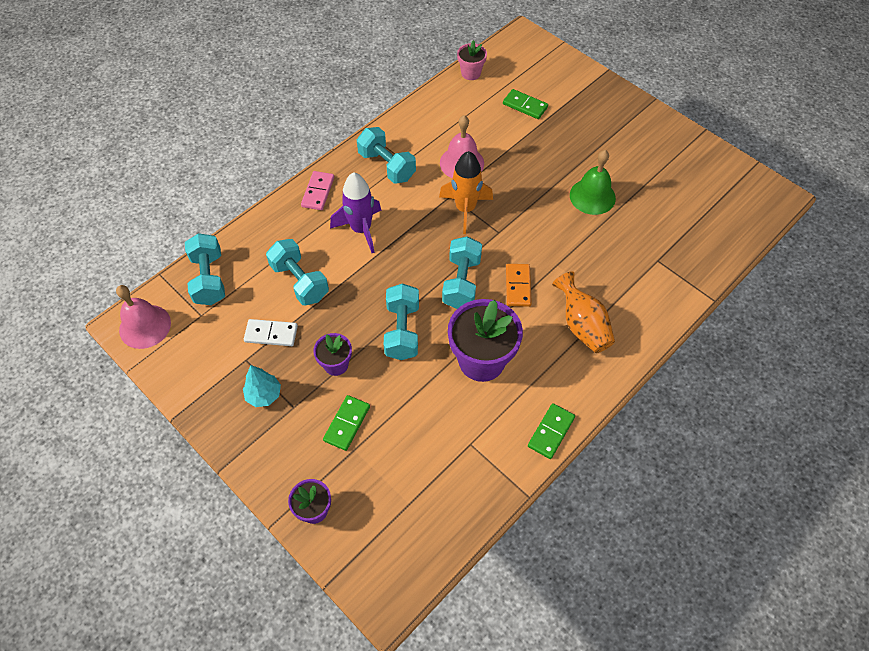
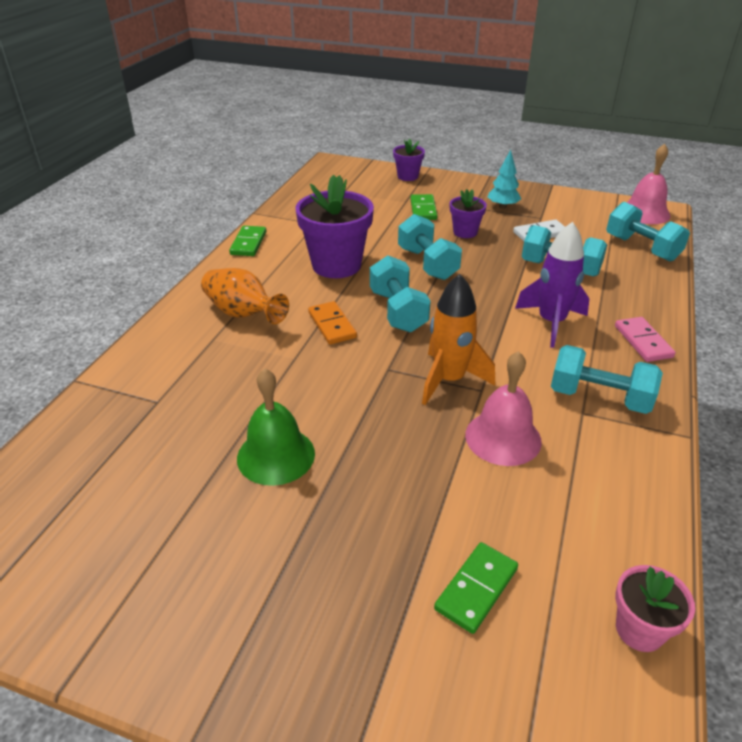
camera: 155 degrees right, 20 degrees down
green domino [503,89,548,119] -> green domino turned 60 degrees counterclockwise [434,542,518,634]

